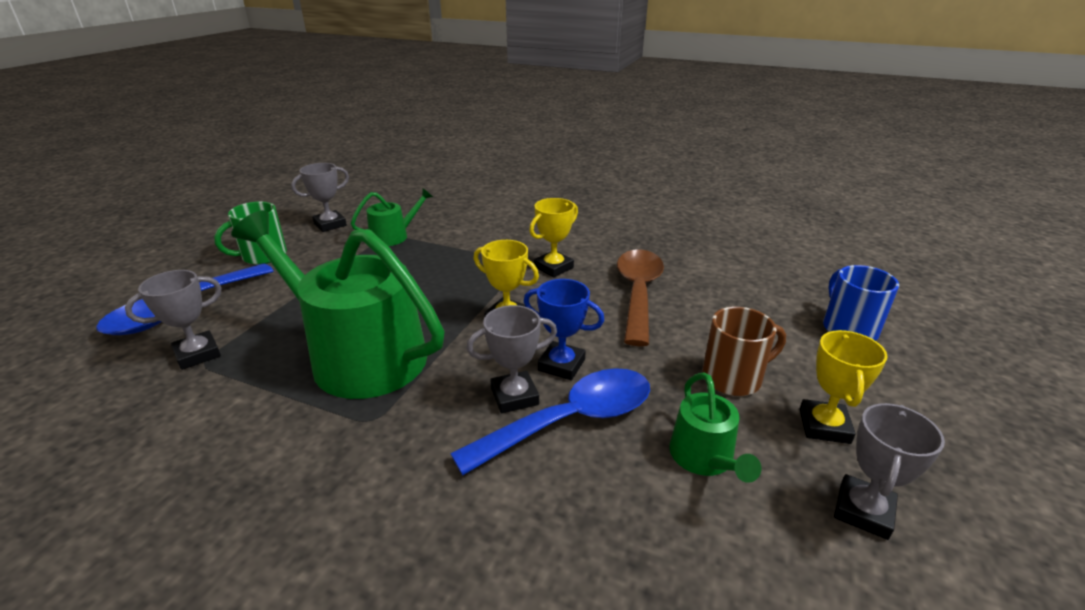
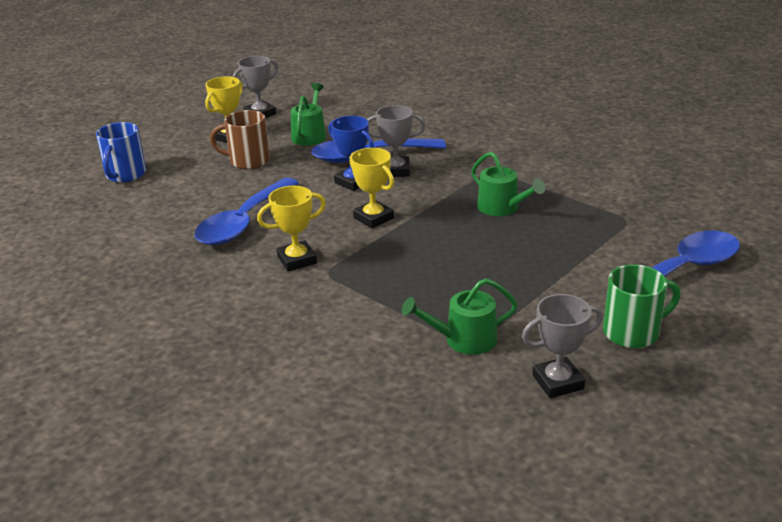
camera: 160 degrees left, 0 degrees up
grey trophy [125,270,222,370] -> none
green watering can [231,210,445,399] -> green watering can [471,152,546,216], size x0.47
brown spoon [617,249,664,346] -> blue spoon [195,178,299,245]

